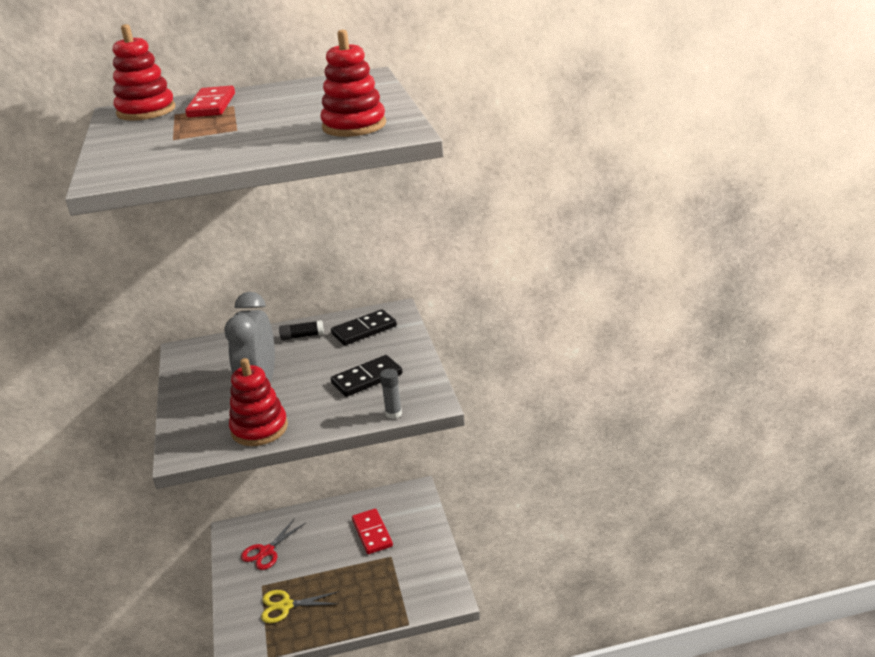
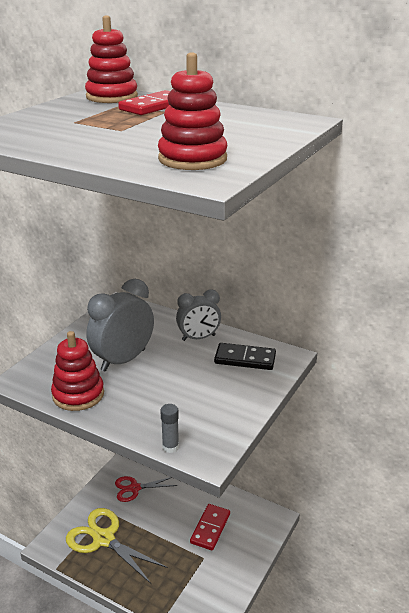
camera: 40 degrees right, 0 degrees up
yellow scissors [261,590,339,623] -> yellow scissors [66,508,168,585], size x1.60
black glue stick [279,320,324,340] -> grey clock [176,290,221,341]
black domino [331,355,402,397] -> none

